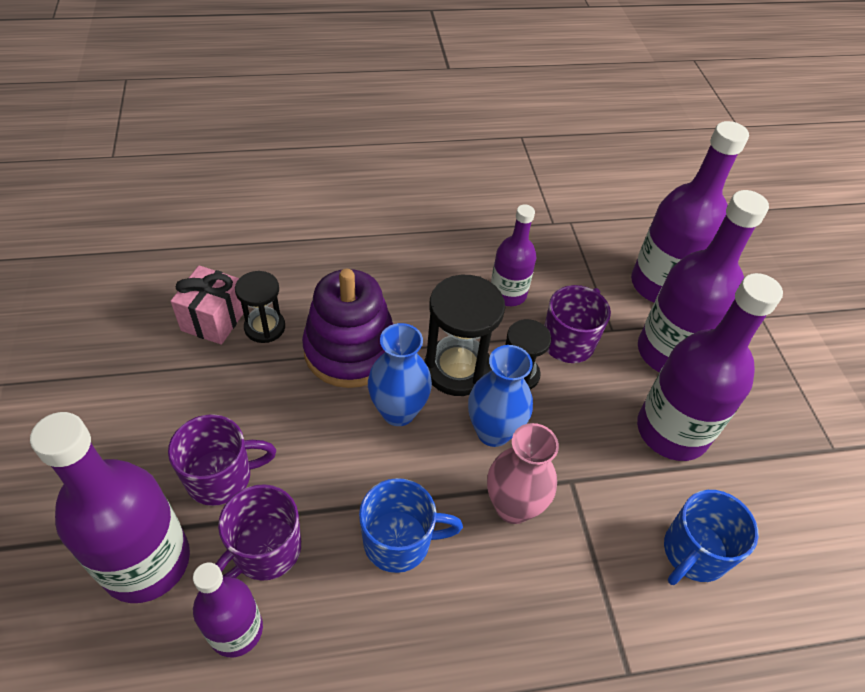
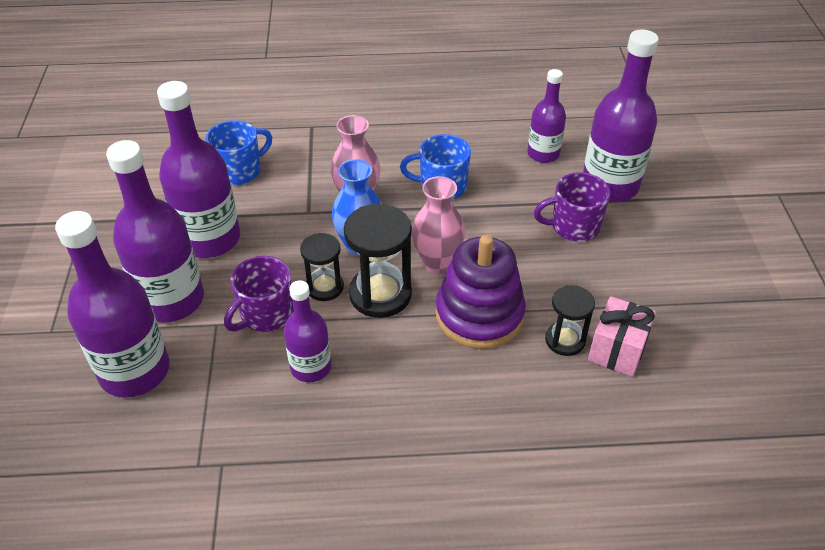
camera: 170 degrees left, 5 degrees down
purple mug [216,484,301,581] -> none
blue vase [368,323,432,426] -> pink vase [412,176,465,274]

